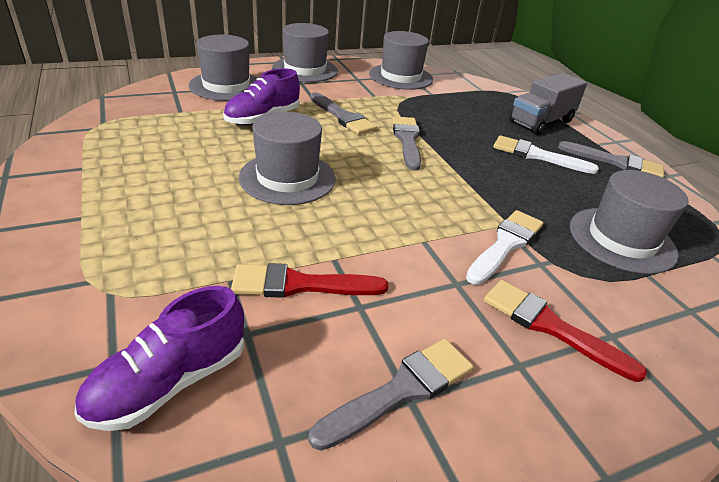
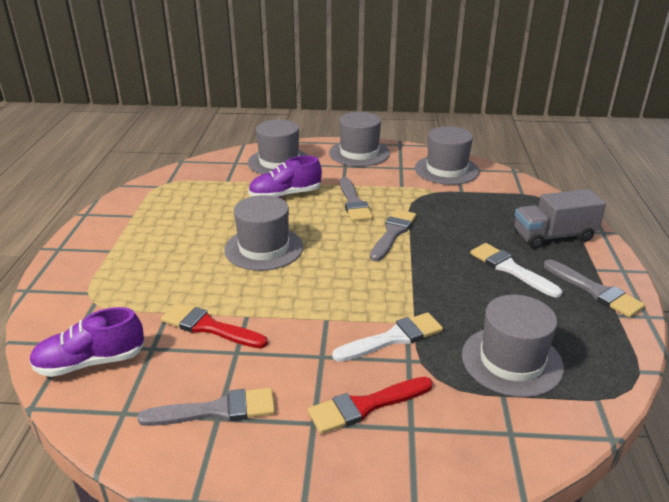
camera: 30 degrees right, 5 degrees down
red brush [484,280,647,382] -> red brush turned 90 degrees counterclockwise [308,377,433,434]

